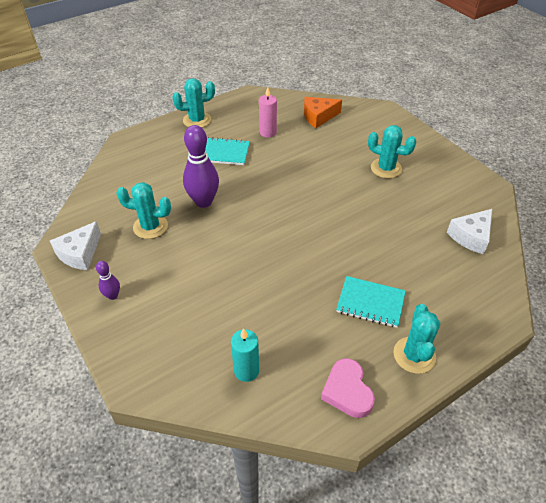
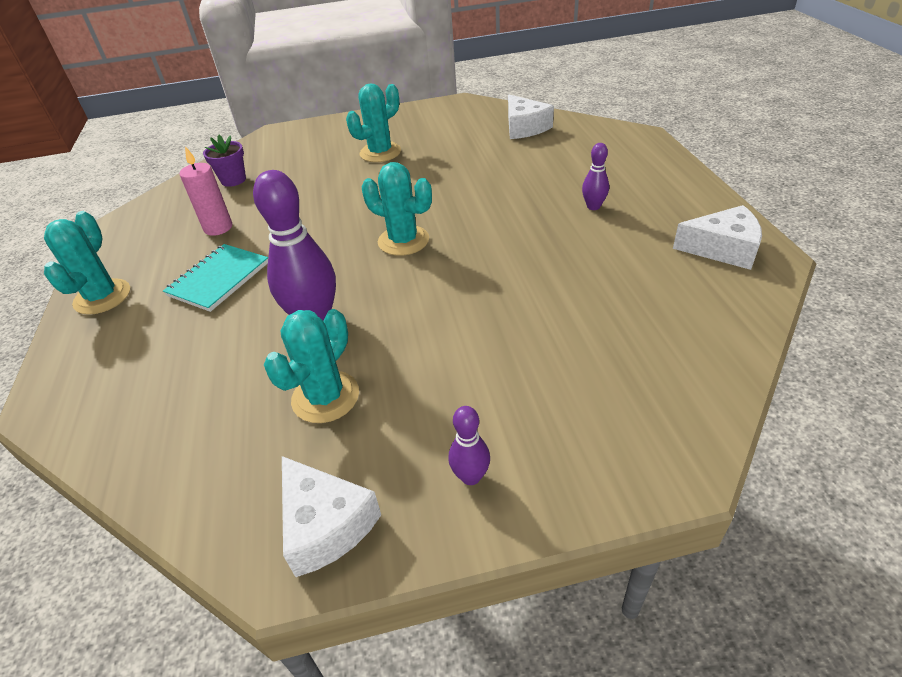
camera: 65 degrees left, 5 degrees down
turquoise candle [231,328,259,382] -> none
orange cheese [304,97,342,128] -> purple flower pot [203,135,246,187]
pink heart [321,358,375,418] -> white cheese [673,205,762,270]
turquoise notebook [336,276,406,328] -> purple bowling pin [582,143,609,210]
turquoise cactus [393,304,440,374] -> turquoise cactus moved to [362,162,432,256]

